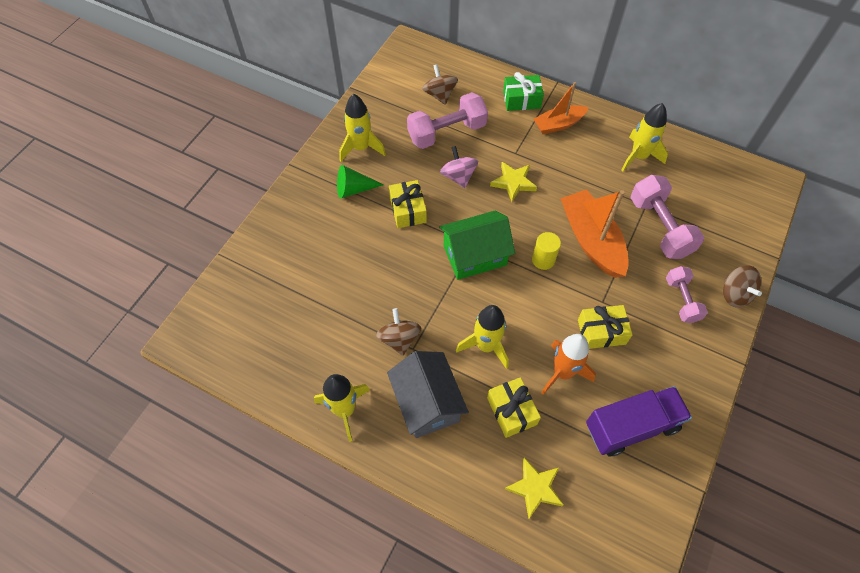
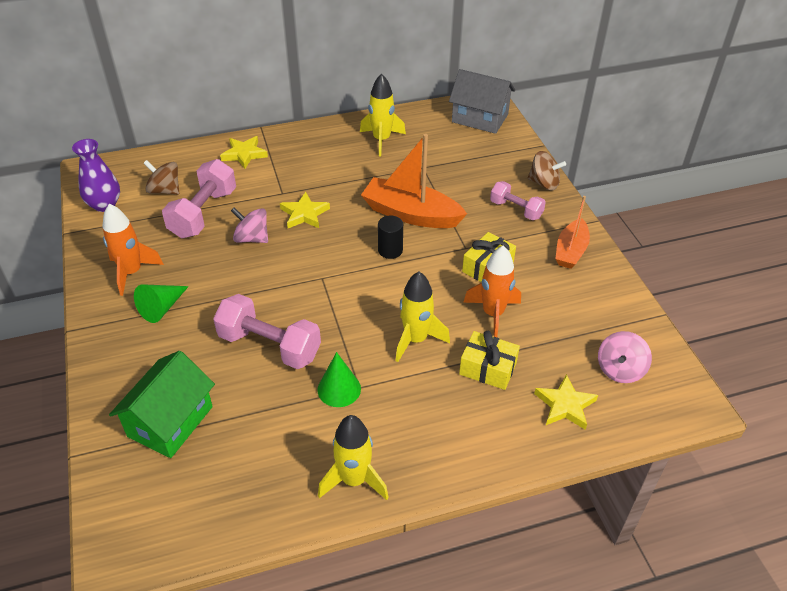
camera: 45 degrees left, 15 degrees down
yellow rocket [339,94,386,162] -> orange rocket [102,204,164,296]
brown spinning top [376,308,421,356] -> green cone [317,352,361,407]
grey house [387,351,469,438] -> grey house moved to [449,69,515,134]
yellow gift [389,180,427,228] -> none
green house [439,211,515,280] -> green house moved to [109,351,215,458]
green gift [503,72,544,111] -> yellow star [220,136,268,169]
yellow cylinder [532,232,561,270] -> black cylinder [378,216,403,259]
orange boat [534,82,588,134] -> orange boat moved to [555,196,590,269]
purple truck [586,386,692,457] -> none
pink dumbbell [631,175,704,259] -> pink dumbbell moved to [213,294,321,369]
none -> purple vase [72,139,120,212]
none -> pink spinning top [598,331,652,383]

